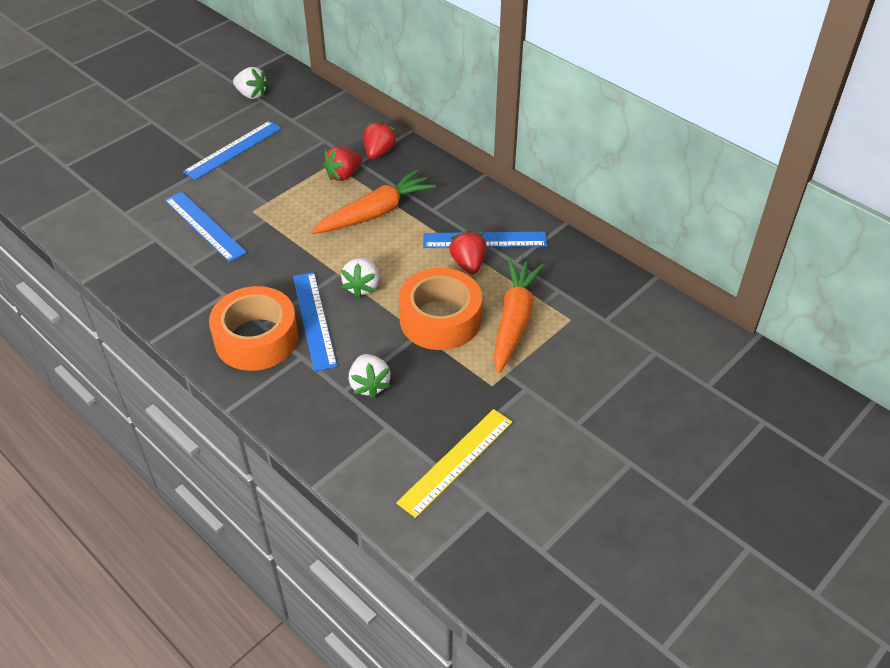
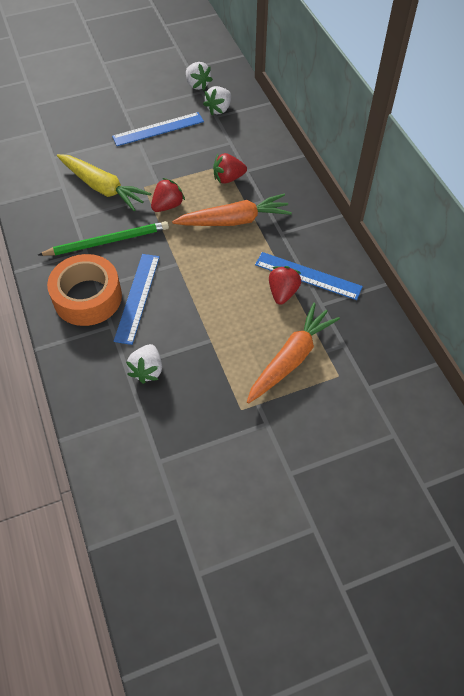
camera: 25 degrees right, 10 degrees up
blue ruler [165,192,247,262] -> yellow carrot [57,154,151,211]
white strawberry [341,258,379,298] -> white strawberry moved to [203,86,231,115]
red strawberry [364,121,397,159] -> red strawberry moved to [151,178,185,212]
yellow ruler [396,409,513,518] -> none
orange tape [399,268,482,350] -> none
none -> green pencil [38,221,169,256]

